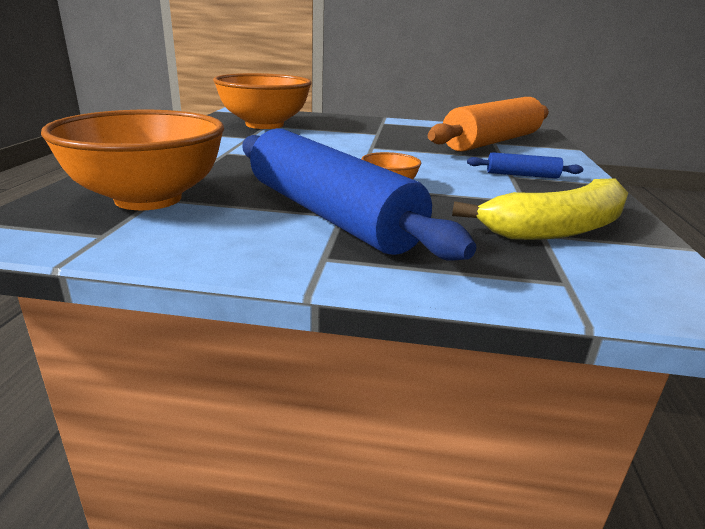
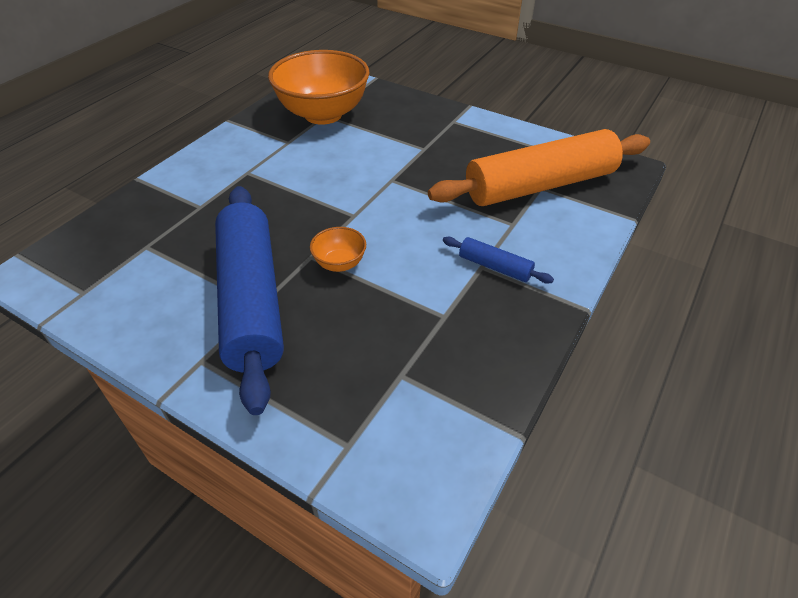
camera: 25 degrees right, 20 degrees up
orange bowl [41,110,224,210] -> none
yellow banana [452,178,628,240] -> none

